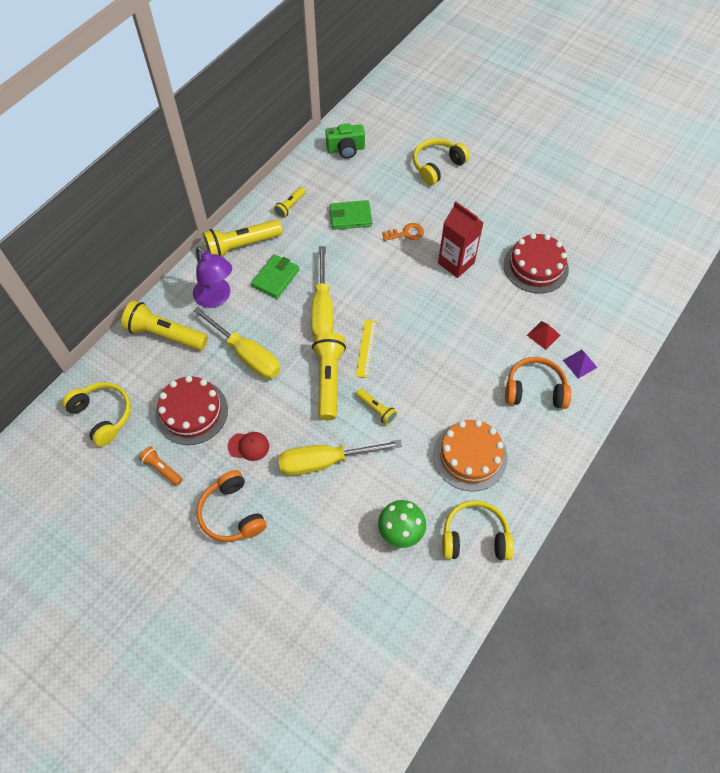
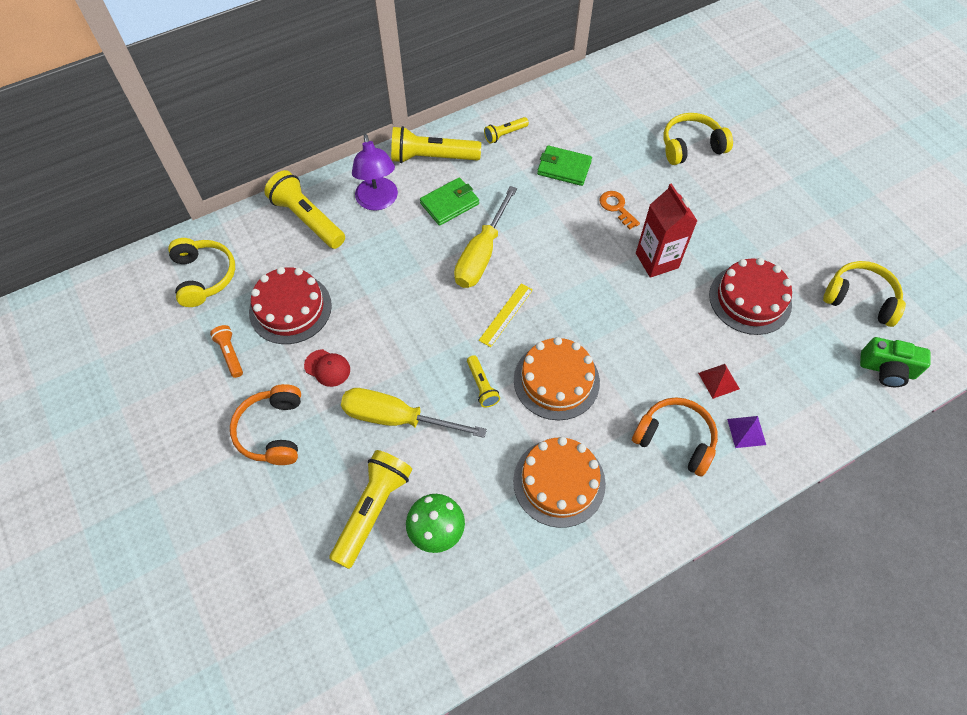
camera: 25 degrees right, 0 degrees up
yellow screwdriver [193,307,280,379] -> none
yellow flashlight [312,332,346,420] -> yellow flashlight moved to [329,450,412,569]
green camera [325,123,365,159] -> green camera moved to [860,337,931,387]
orange key [382,223,424,241] -> orange key turned 135 degrees counterclockwise [600,191,640,229]
yellow headphones [442,500,514,560] -> yellow headphones moved to [823,261,906,327]
none -> orange cake [514,337,600,420]

